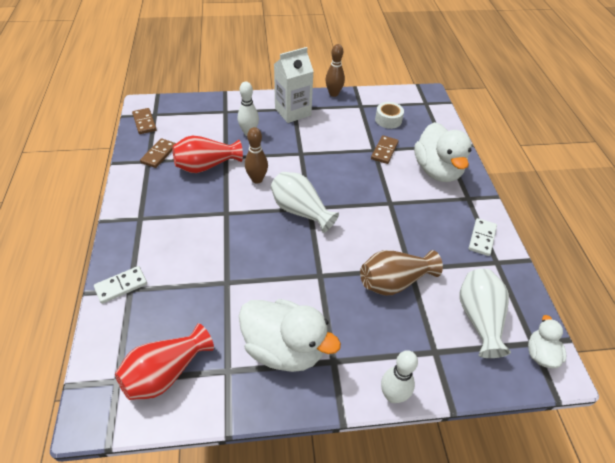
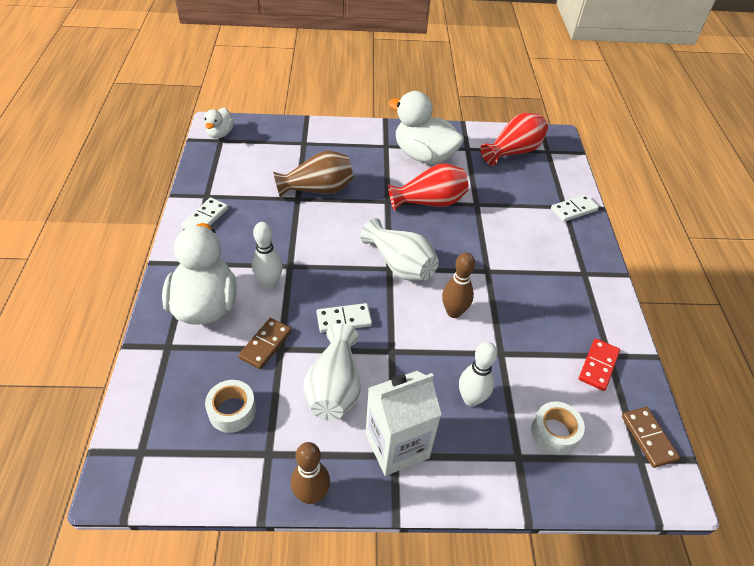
camera: 175 degrees left, 0 degrees up
brown domino [140,138,176,168] -> red domino [579,338,620,391]
red vase [173,136,243,173] -> red vase moved to [388,164,469,211]
white bowling pin [381,350,418,403] -> white bowling pin moved to [252,222,283,289]
white vase [460,269,511,358] -> white vase moved to [303,324,361,421]
none -> white domino [317,303,372,333]
none -> white tape [531,401,585,455]

